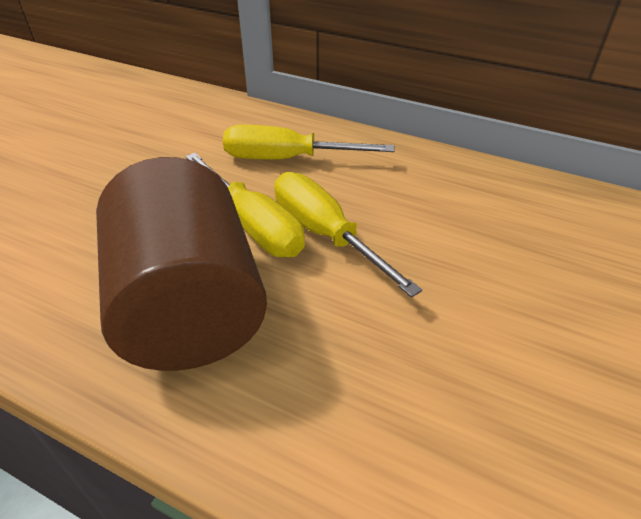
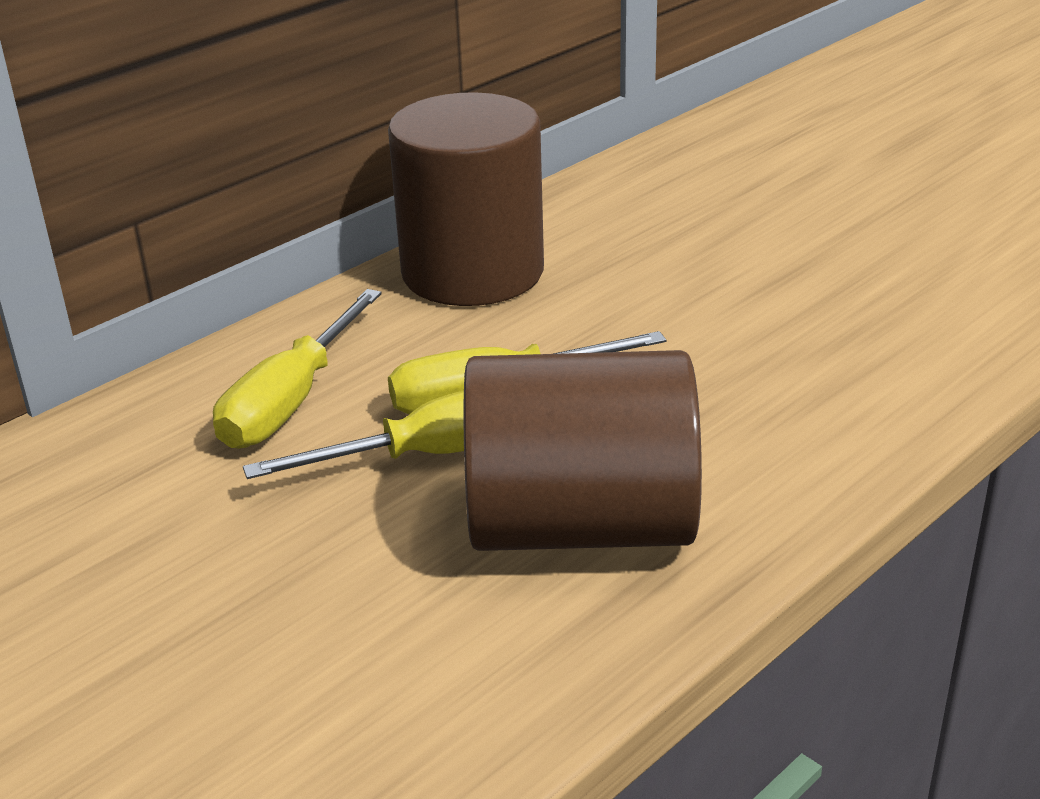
camera: 70 degrees left, 10 degrees down
none -> brown cylinder [388,92,544,306]

